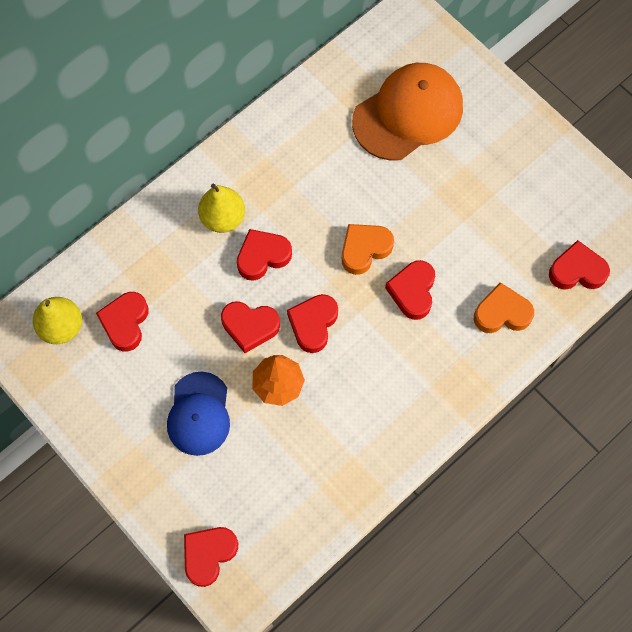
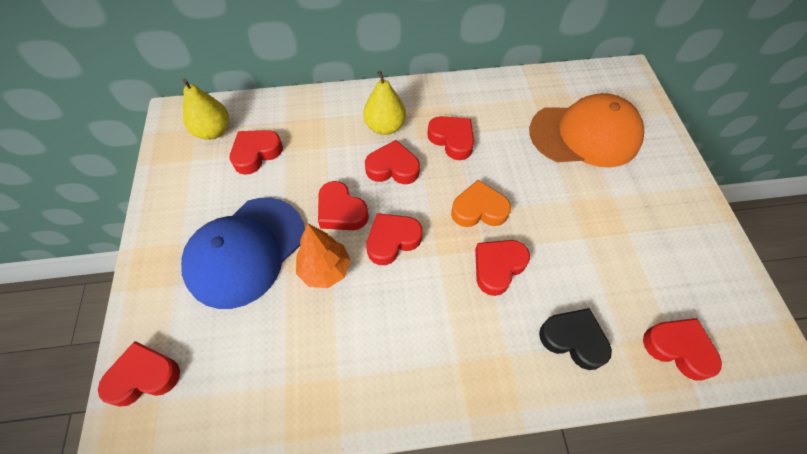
camera: 35 degrees right, 10 degrees down
blue cap [167,372,230,456] -> blue cap [181,198,305,309], size x1.52
orange heart [474,282,534,333] -> black heart [539,308,612,370]
none -> red heart [427,116,474,160]

